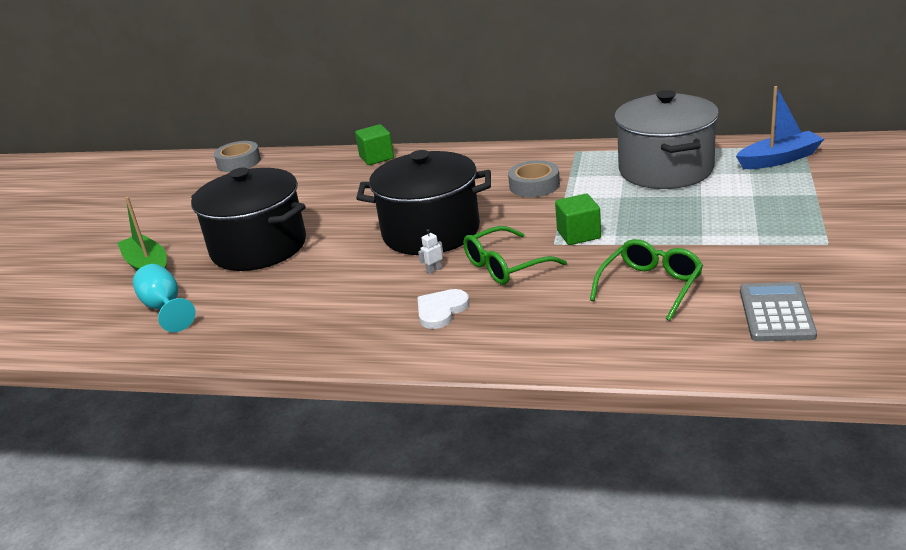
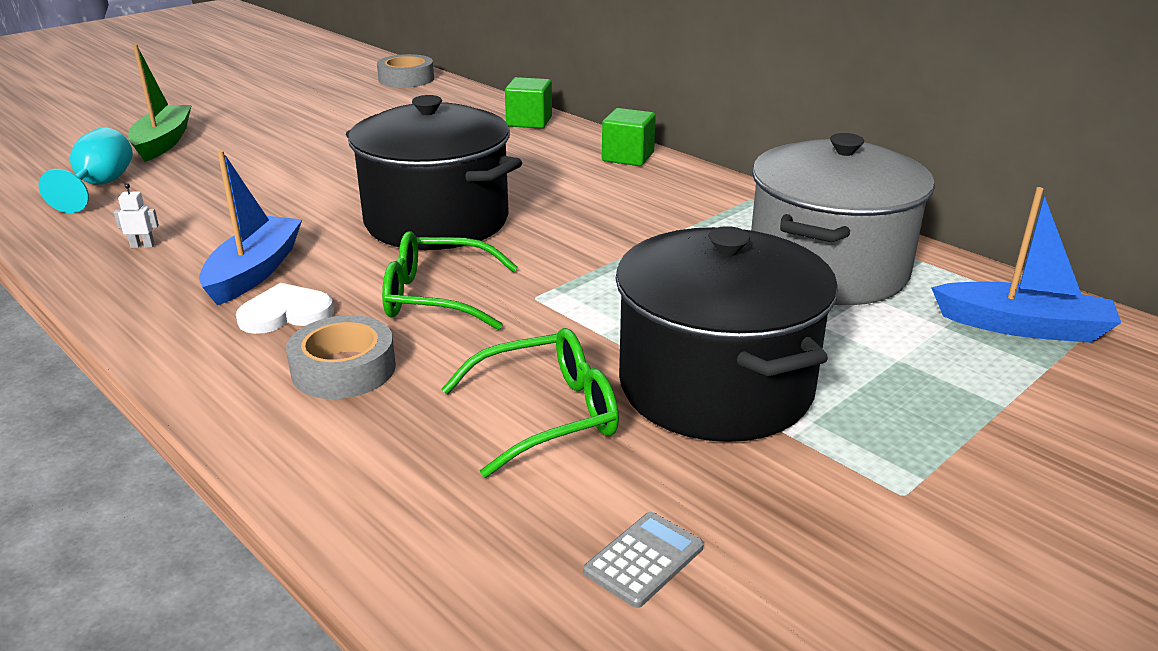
camera: 30 degrees right, 0 degrees up
black pot [191,167,306,271] -> black pot moved to [615,226,838,442]
white robot [418,229,443,274] -> white robot moved to [114,183,159,248]
grey tape [508,160,560,197] -> grey tape moved to [286,315,396,399]
green cube [555,194,601,245] -> green cube moved to [602,108,656,166]
grey calculator [740,282,817,341] -> grey calculator [583,512,704,608], size x0.60
none -> blue boat [199,150,302,305]

